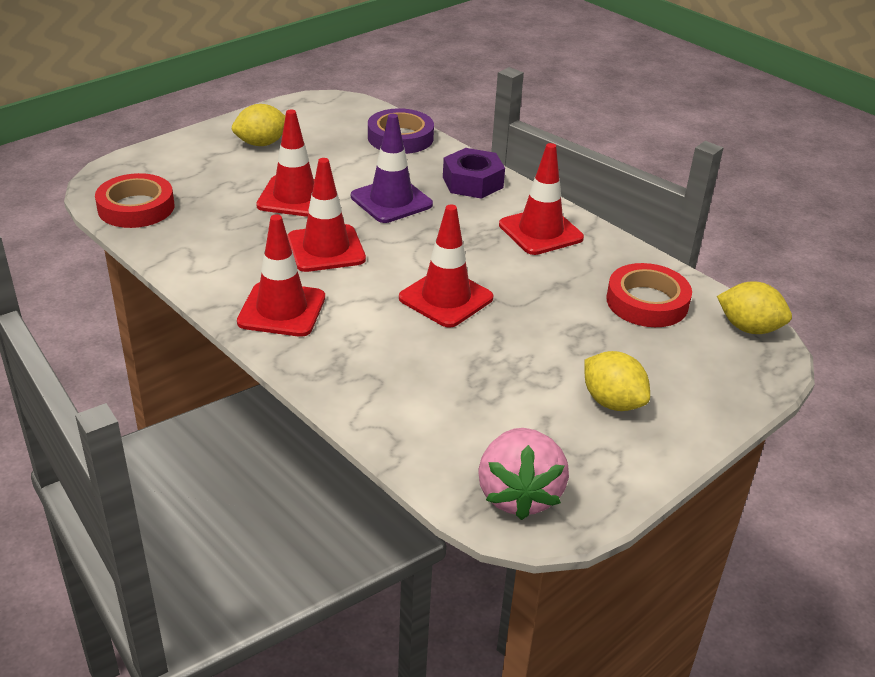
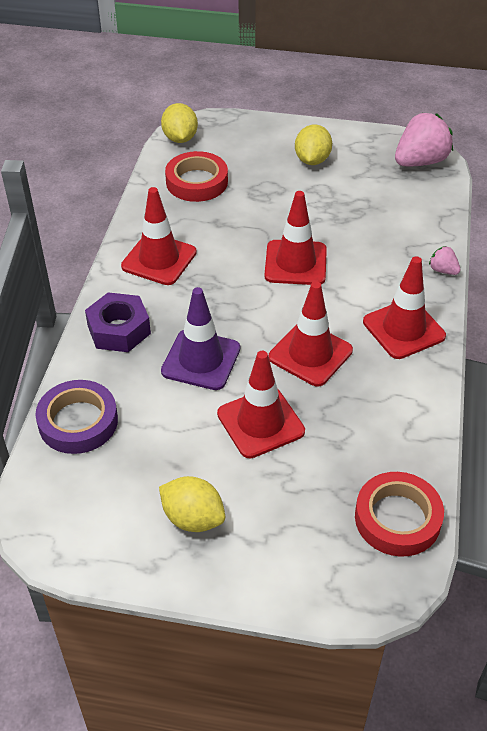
camera: 125 degrees left, 10 degrees up
none -> pink strawberry [429,246,460,275]

